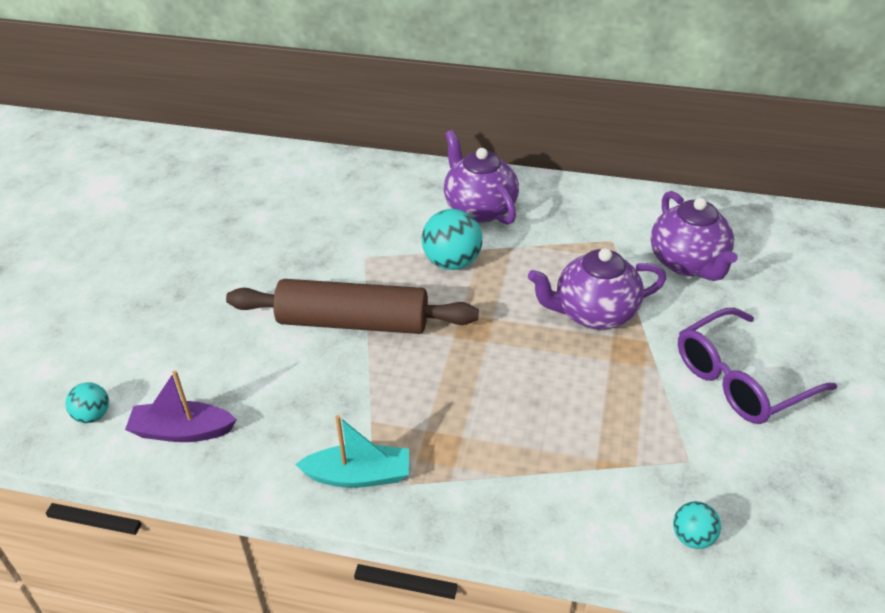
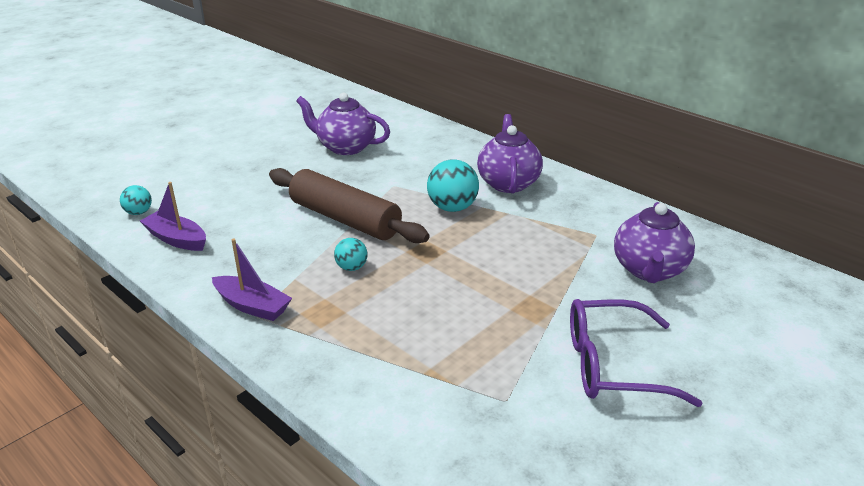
camera: 30 degrees right, 10 degrees down
turquoise boat [295,415,409,488] -> purple boat [212,239,292,321]
purple teapot [528,248,667,330] -> purple teapot moved to [296,93,390,155]
turquoise ball [673,501,721,549] -> turquoise ball moved to [334,238,368,271]

